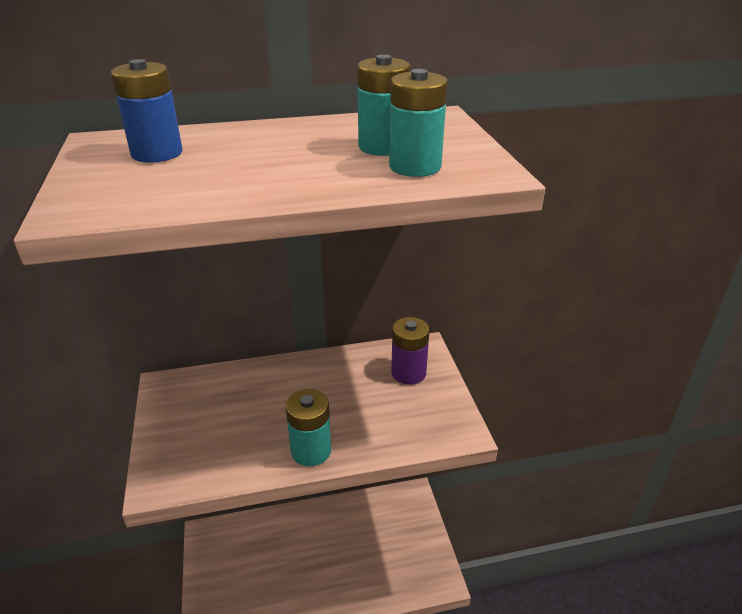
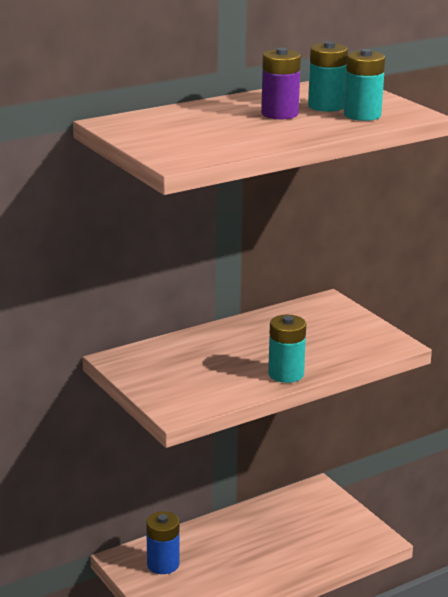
camera: 20 degrees left, 10 degrees down
blue battery [111,59,182,163] -> blue battery moved to [146,511,180,574]
purple battery [391,317,430,385] -> purple battery moved to [261,48,301,119]

